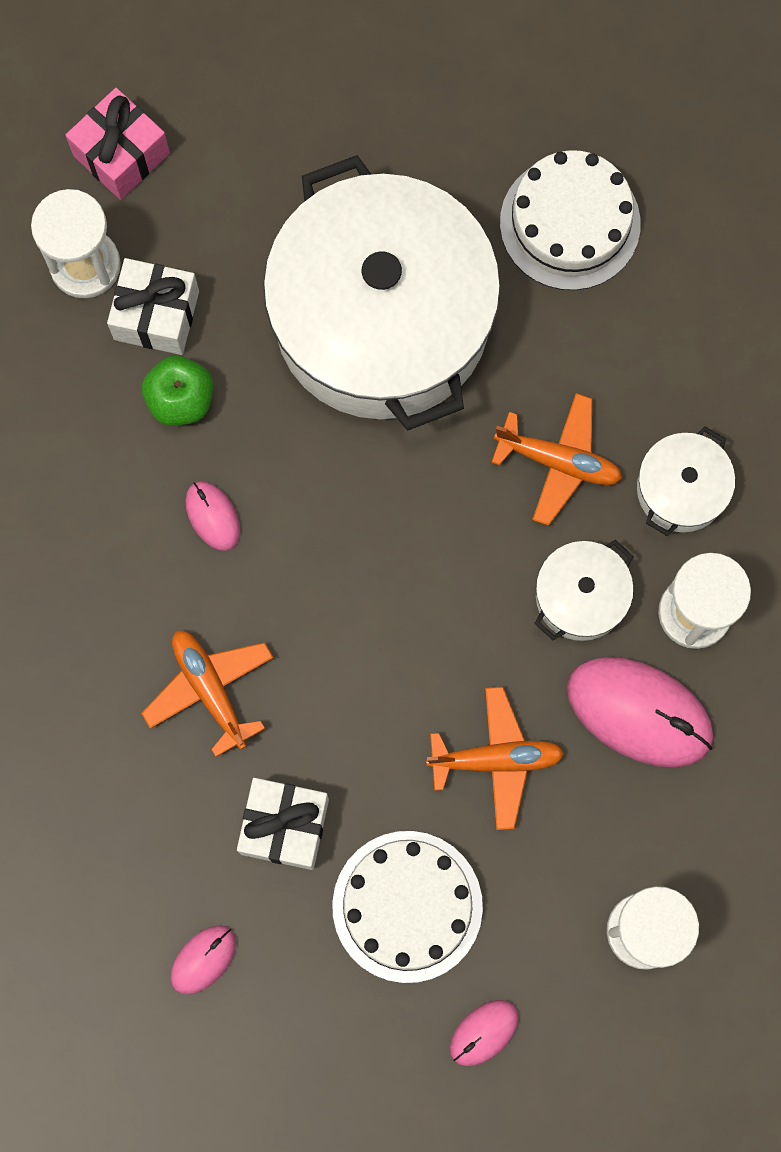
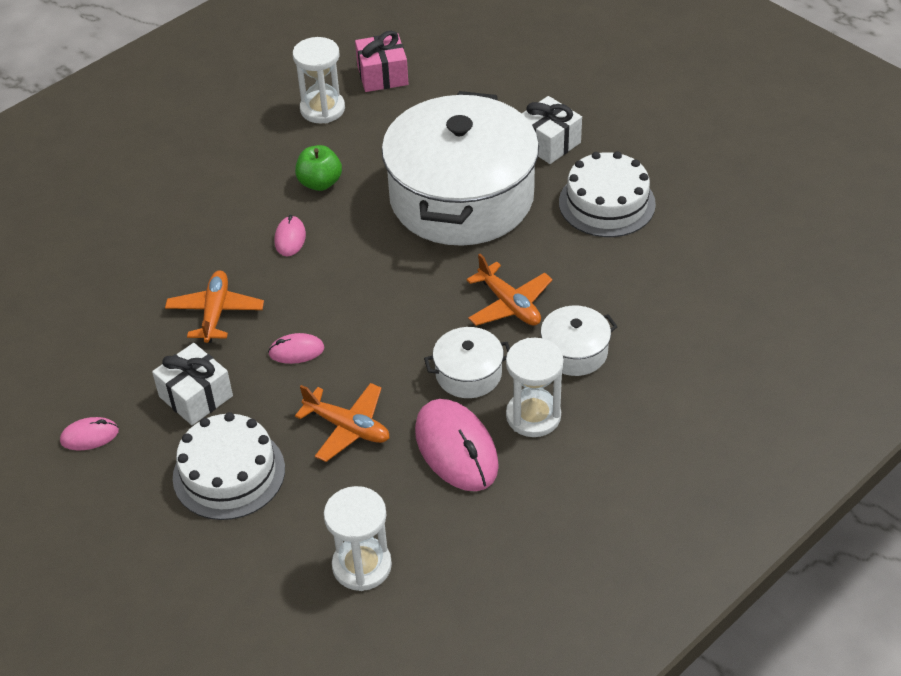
camera: 35 degrees right, 30 degrees down
white gift [107,258,199,355] -> white gift moved to [522,96,582,164]
pink mouse [450,1000,519,1066] -> pink mouse moved to [268,333,324,364]

